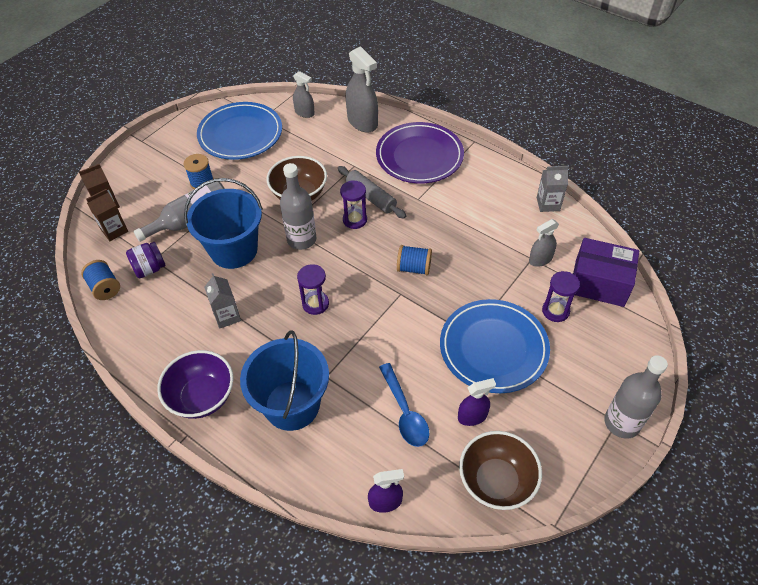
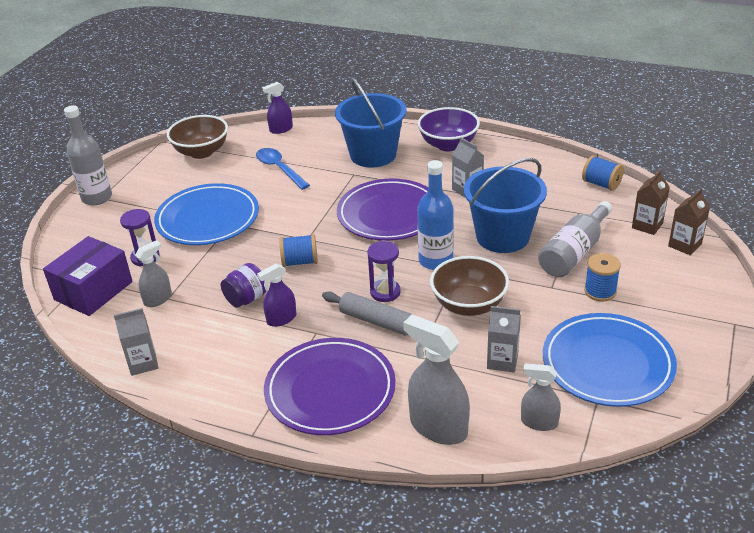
camera: 165 degrees right, 15 degrees down
purple jar [126,242,166,278] -> purple jar moved to [221,263,267,308]
grey bottle [280,163,316,250] -> blue bottle [417,160,454,270]
purple hourglass [297,264,329,315] -> purple plate [337,178,428,241]
purple spray bottle [458,378,496,426] -> purple spray bottle moved to [257,263,296,327]
purple box [573,238,639,307] -> purple box turned 60 degrees counterclockwise [43,236,133,316]
none -> grey carton [487,306,521,372]

